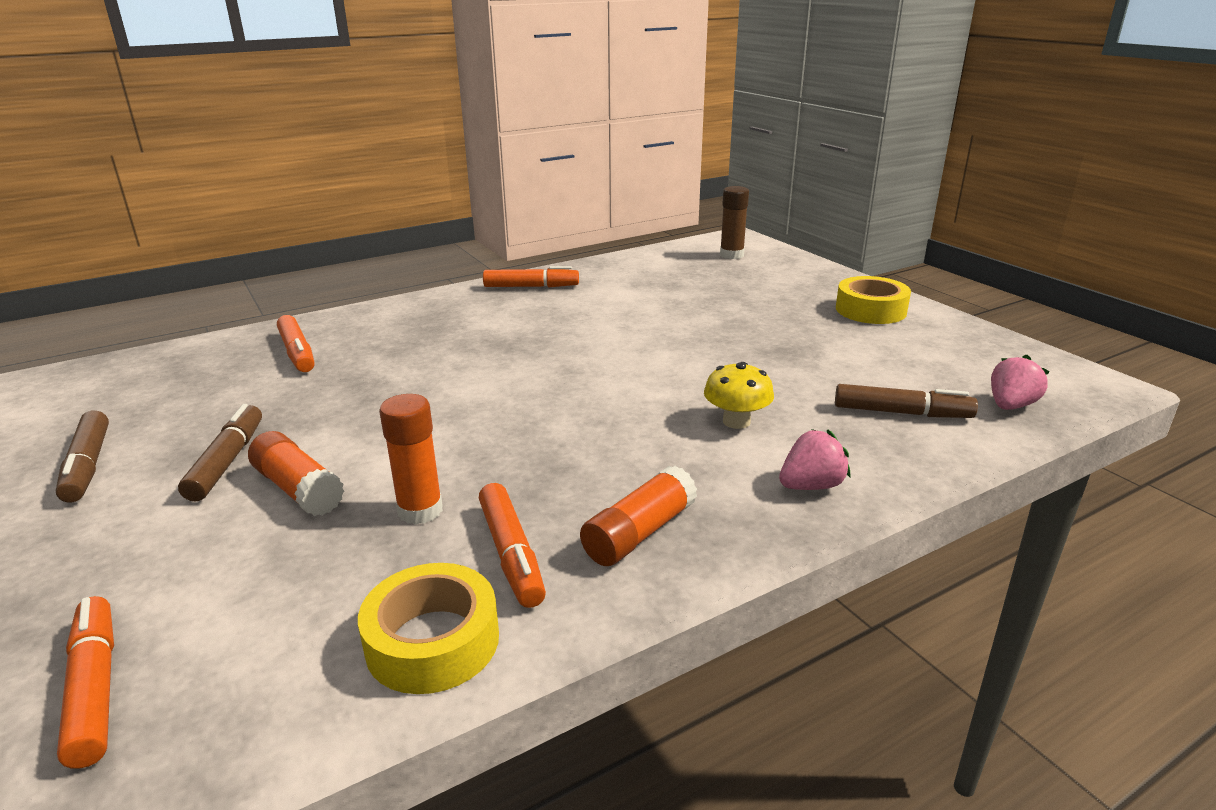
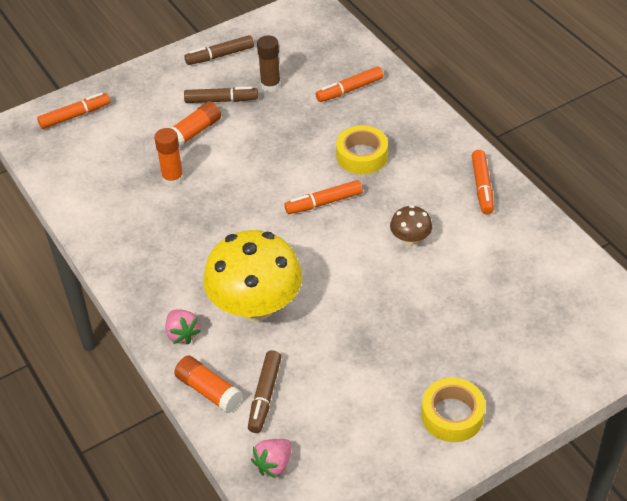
camera: 90 degrees right, 20 degrees up
yellow tape [358,563,499,694] -> yellow tape moved to [336,125,388,174]
orange marker [479,483,546,608] -> orange marker moved to [284,180,363,214]
orange glue stick [580,465,697,566] -> orange glue stick moved to [174,356,242,413]
yellow mushroom [704,362,774,429] -> yellow mushroom [203,230,302,321], size x2.21
brown glue stick [720,186,749,259] -> brown glue stick moved to [257,35,281,92]
pink strawberry [991,355,1050,410] -> pink strawberry turned 90 degrees clockwise [251,439,292,478]
none -> brown mushroom [390,205,432,245]

